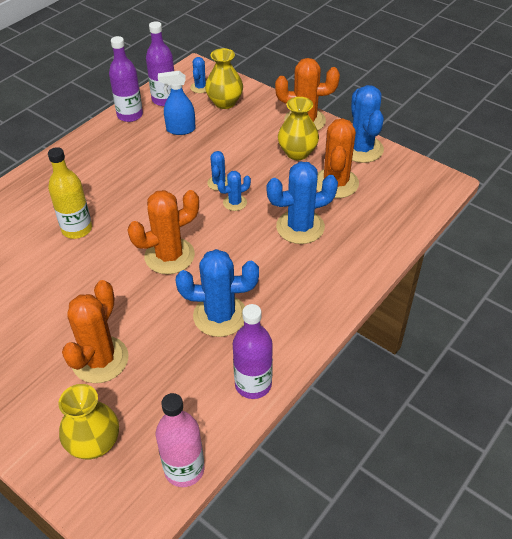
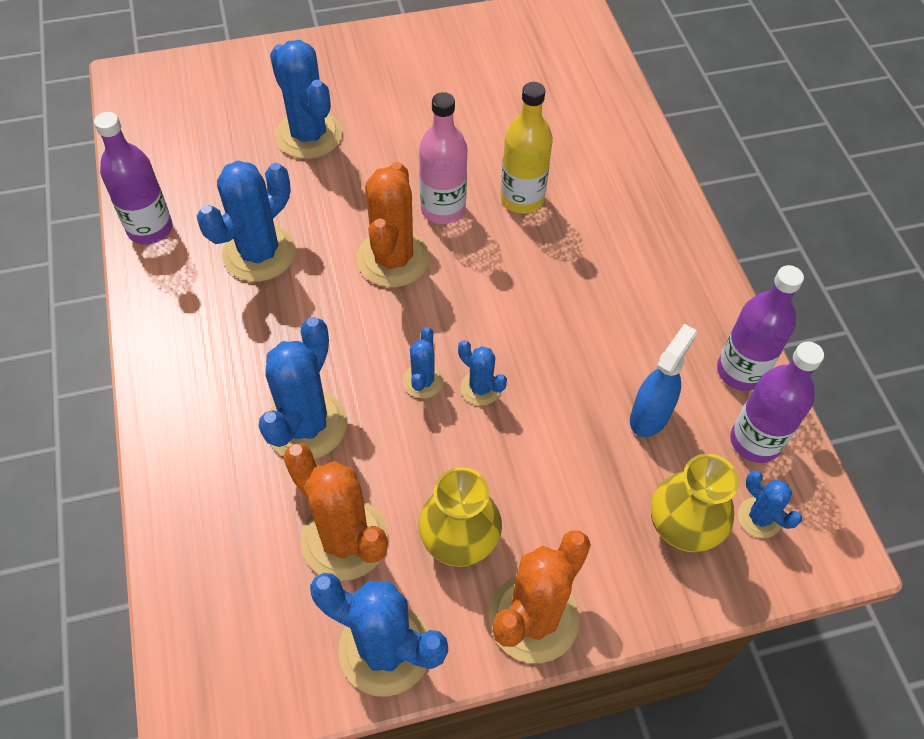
camera: 125 degrees right, 10 degrees up
yellow vase [58,384,119,459] -> none
orange cactus [62,280,129,383] -> blue cactus [270,40,342,159]
pink bottle [156,393,204,487] -> pink bottle moved to [419,92,467,224]

